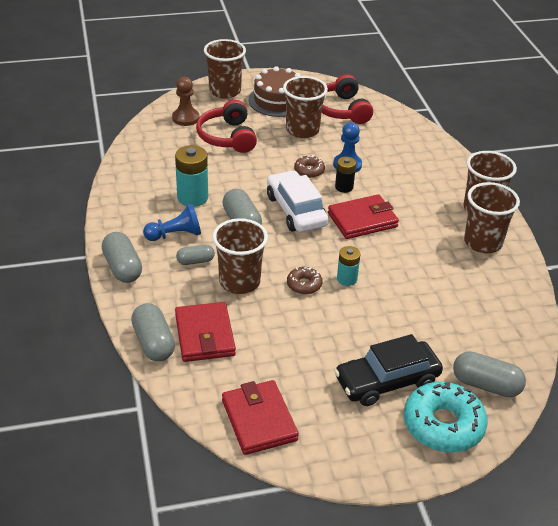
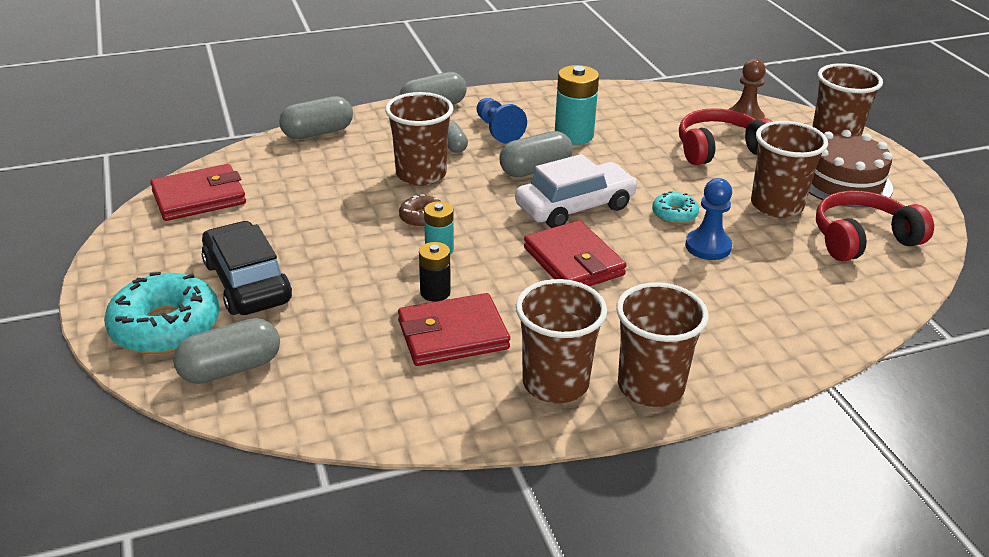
camera: 85 degrees right, 5 degrees down
red wallet [175,302,236,362] -> red wallet moved to [398,293,510,366]
brown donut [294,156,325,178] -> turquoise donut [652,191,699,224]
black battery [335,157,356,193] -> black battery moved to [419,242,451,302]
grey capsule [453,351,526,397] -> grey capsule turned 45 degrees clockwise [173,318,280,384]

